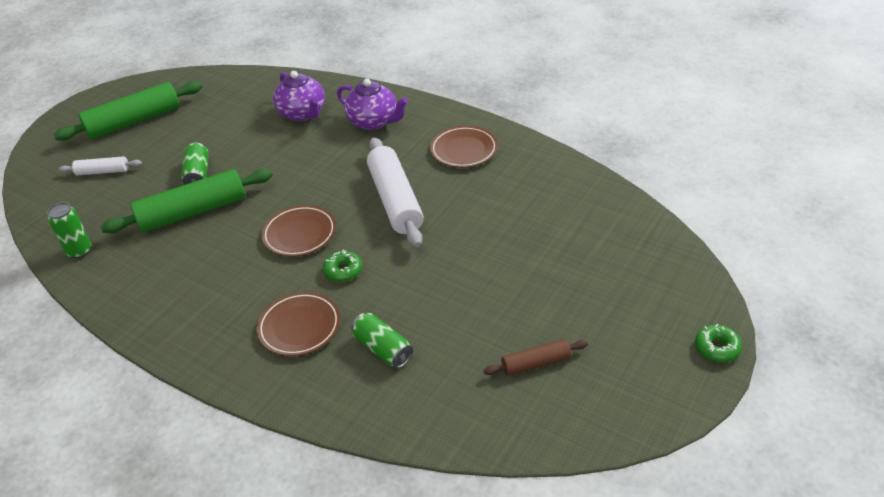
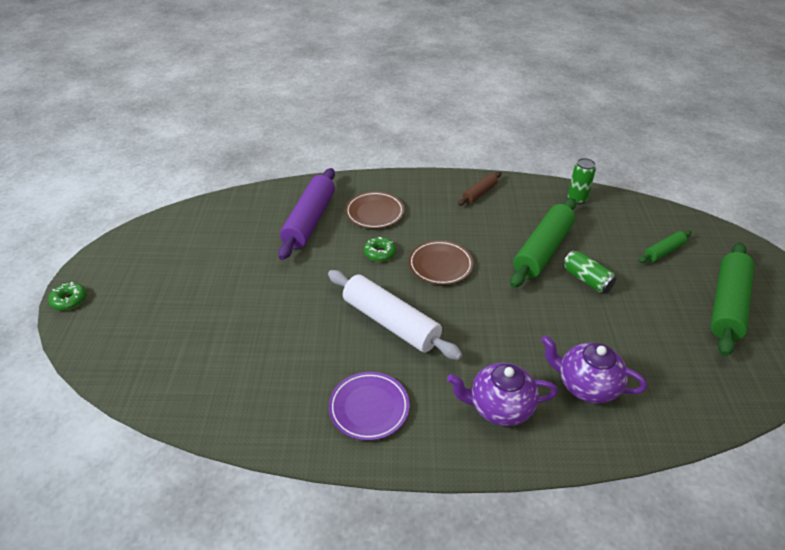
camera: 145 degrees right, 0 degrees up
white rolling pin [59,156,142,176] -> green rolling pin [639,231,692,263]
green can [351,313,413,368] -> purple rolling pin [278,168,335,260]
brown plate [430,126,498,168] -> purple plate [329,372,410,441]
brown rolling pin [484,339,588,376] -> brown rolling pin moved to [458,172,502,206]

